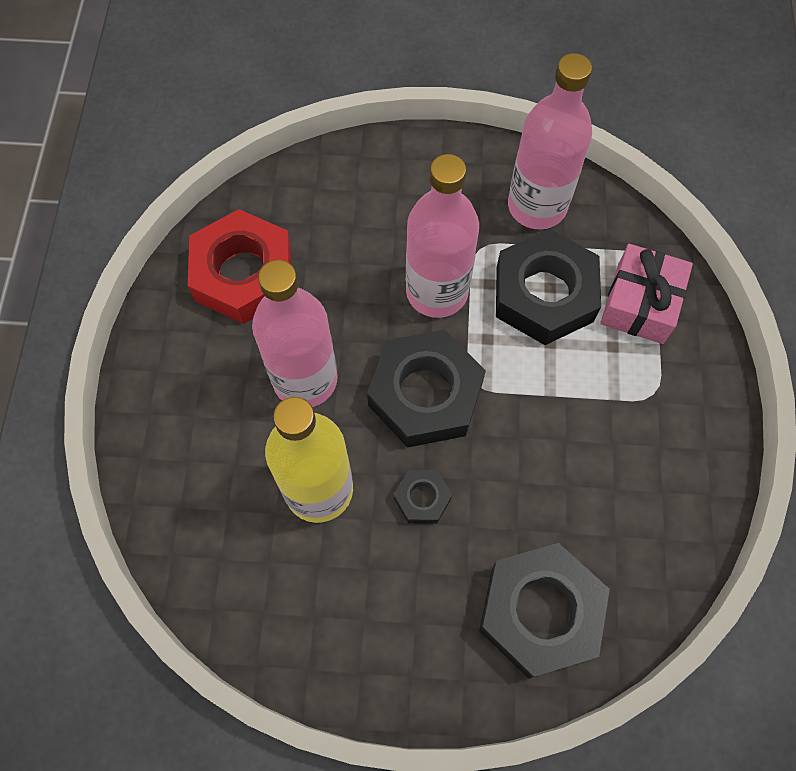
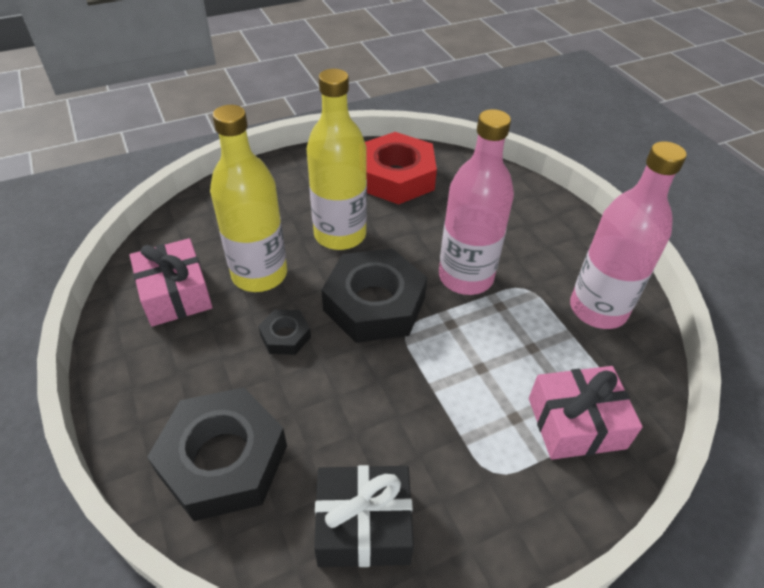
camera: 60 degrees right, 20 degrees down
pink bottle [252,260,338,407] -> yellow bottle [307,69,367,250]
black nut [496,229,601,345] -> none
none -> pink gift [130,238,213,327]
none -> black gift [314,465,414,567]

